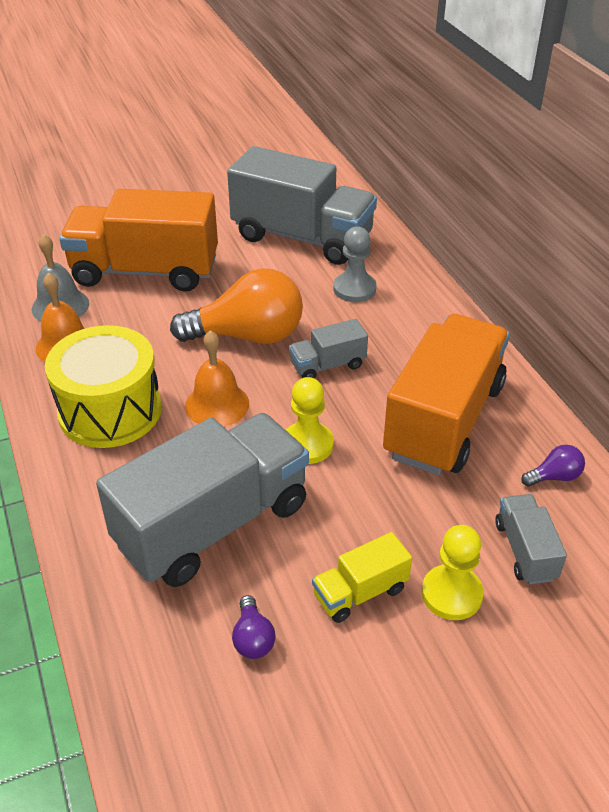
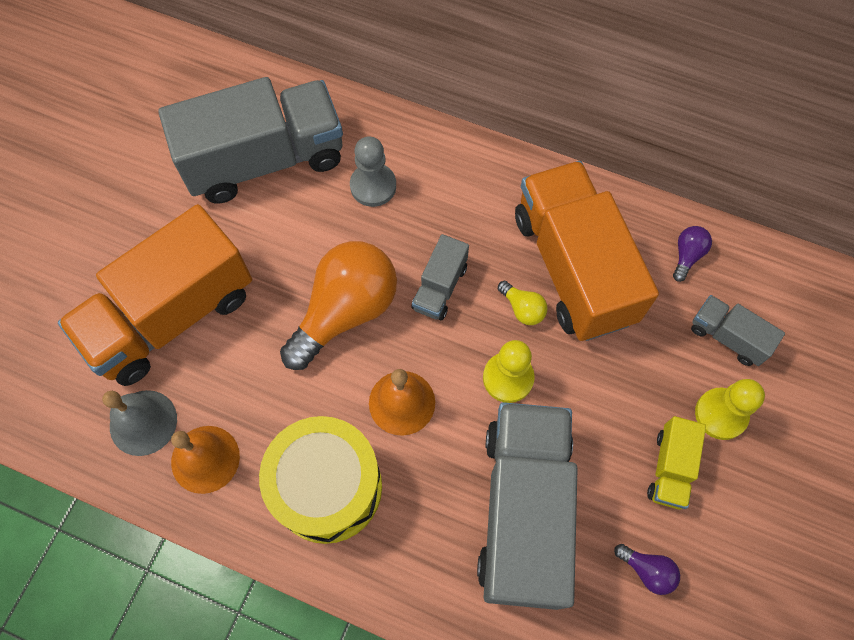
camera: 45 degrees left, 25 degrees up
none -> yellow light bulb [498,281,548,325]

